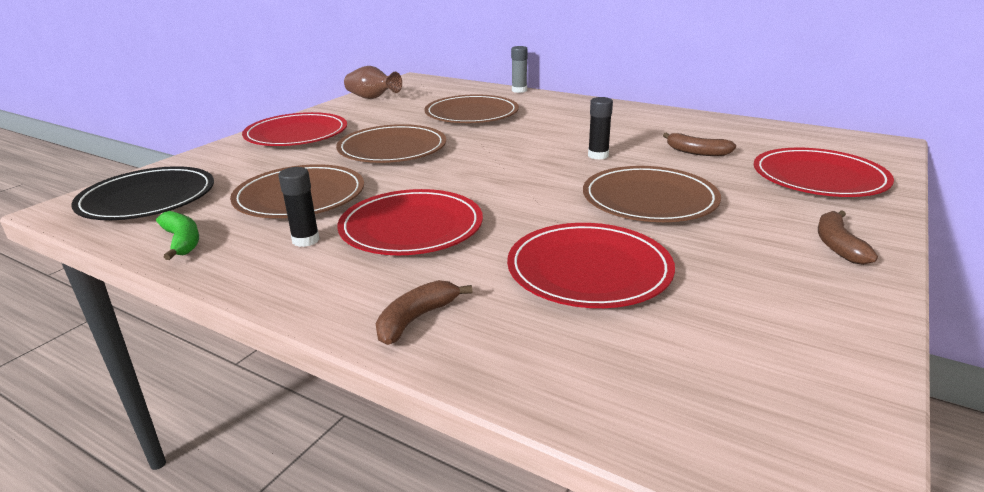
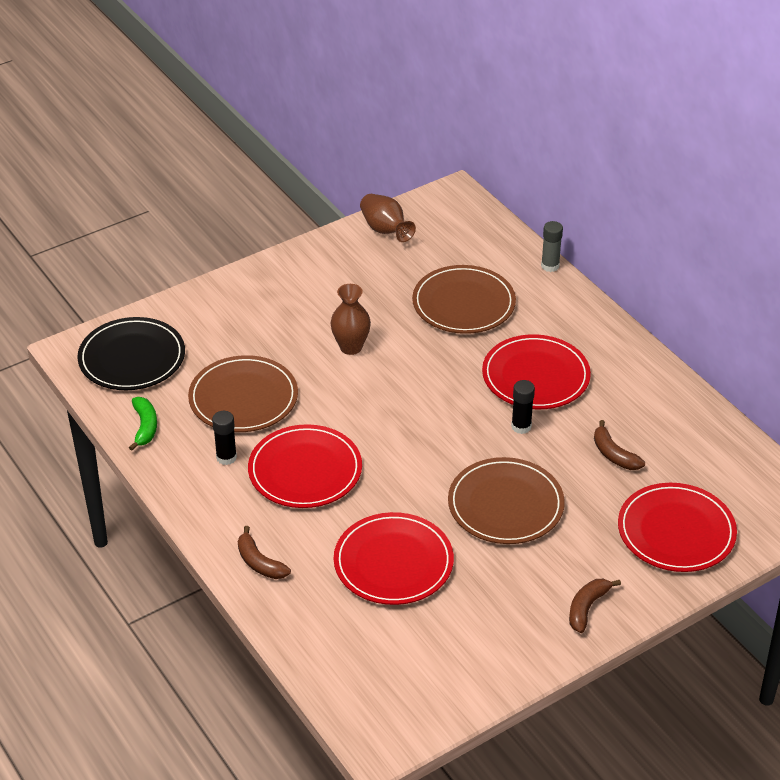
camera: 25 degrees right, 15 degrees up
red plate [242,112,347,146] -> red plate moved to [482,334,591,409]
brown plate [336,124,446,163] -> brown vase [330,284,371,355]
brown banana [376,280,472,345] -> brown banana turned 105 degrees counterclockwise [238,526,291,579]

